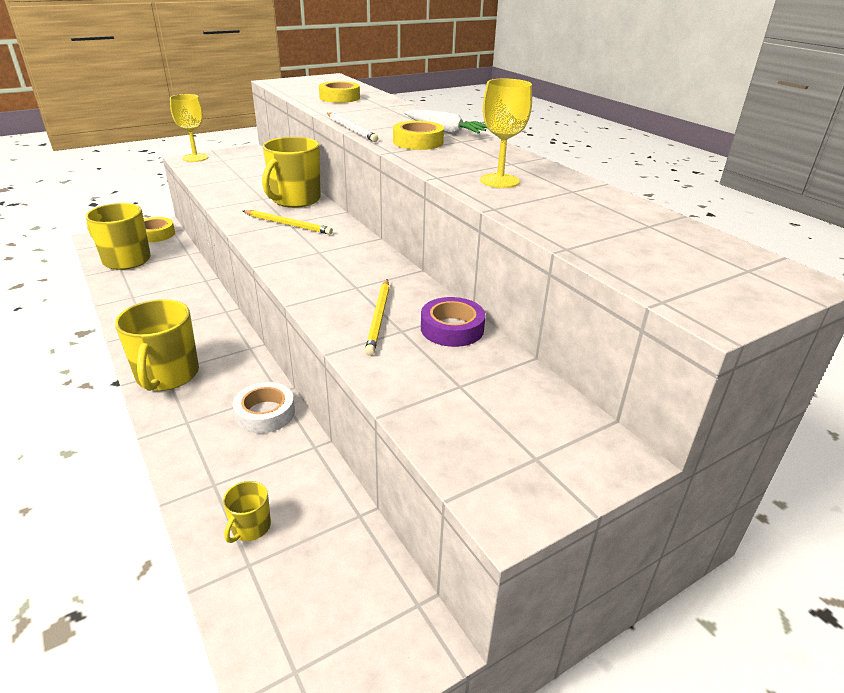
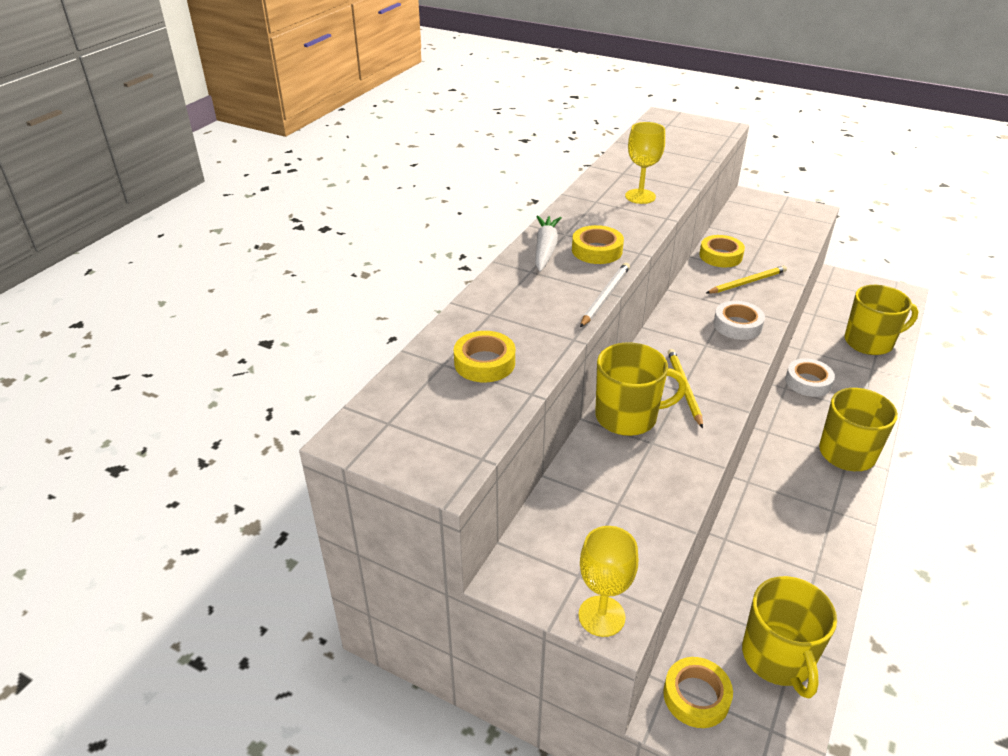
camera: 120 degrees left, 5 degrees up
yellow mug [223,481,271,543] -> yellow mug [844,285,918,355], size x2.09
purple tape [421,297,485,347] -> yellow tape [699,235,745,267]
none -> white tape [714,301,765,340]

